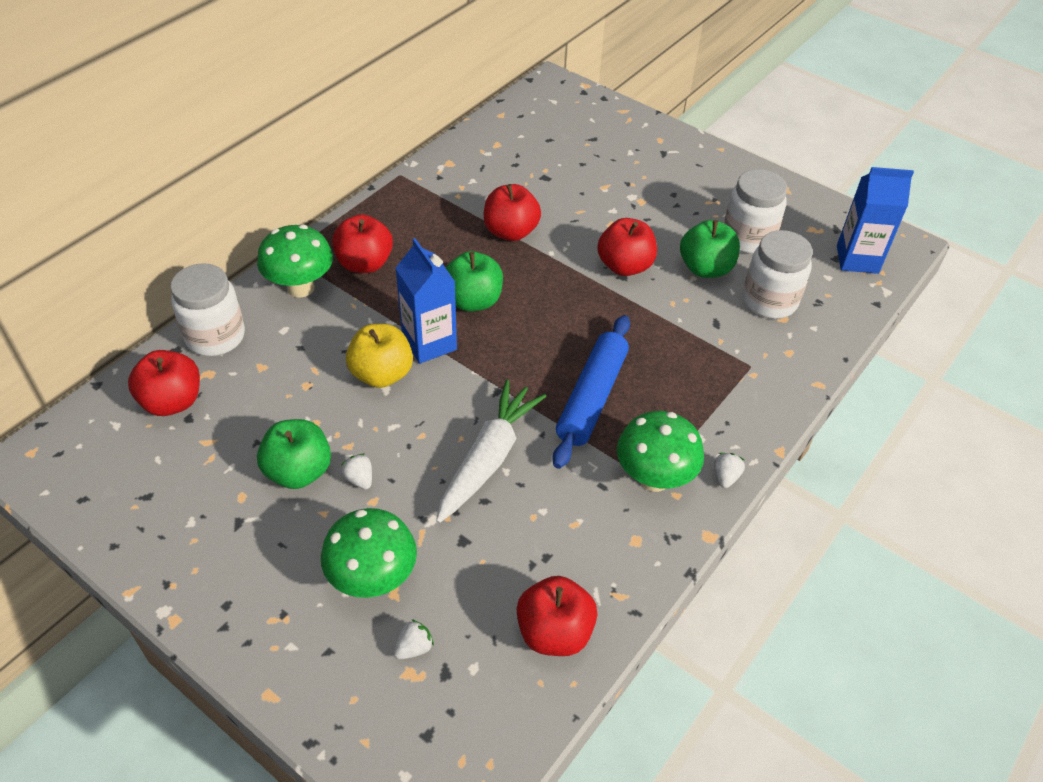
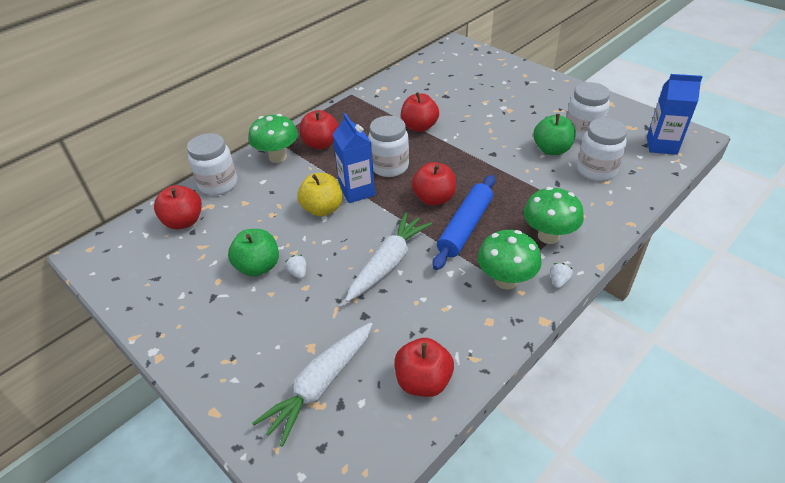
camera: 10 degrees right, 5 degrees down
green mushroom [321,508,417,598] -> green mushroom moved to [524,187,584,244]
white strawberry [393,619,434,659] -> white carrot [252,323,373,447]
green apple [446,251,503,312] -> white jar [368,116,409,177]
red apple [597,218,657,276] -> red apple moved to [412,162,456,206]

